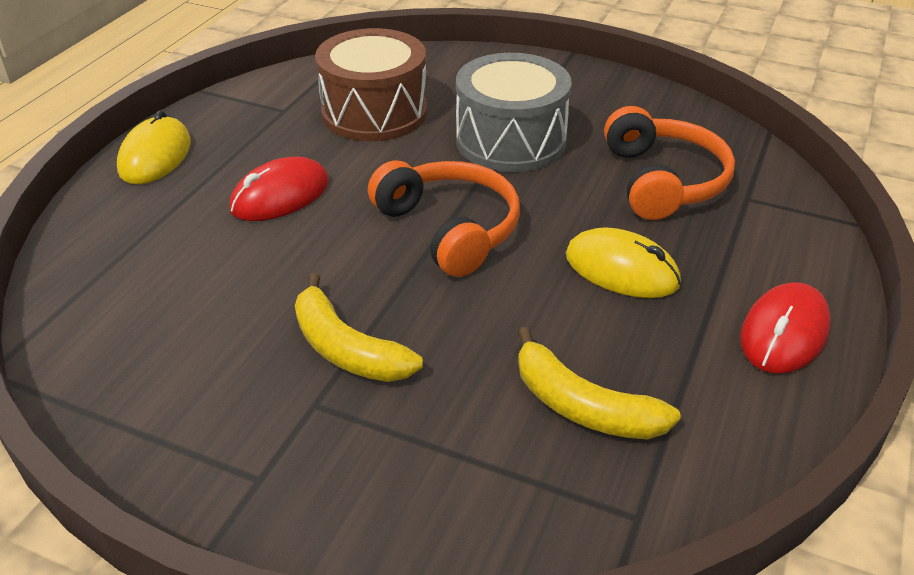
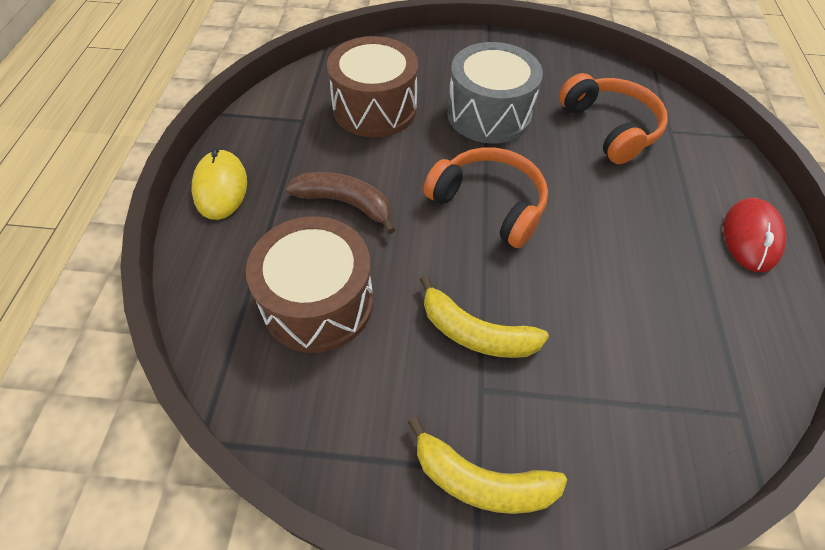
camera: 20 degrees left, 15 degrees up
red mouse [229,157,329,221] -> brown banana [286,172,395,234]
yellow banana [518,327,681,439] -> yellow banana moved to [408,417,567,514]
yellow mouse [566,227,681,298] -> none
none -> brown drum [246,216,373,353]

